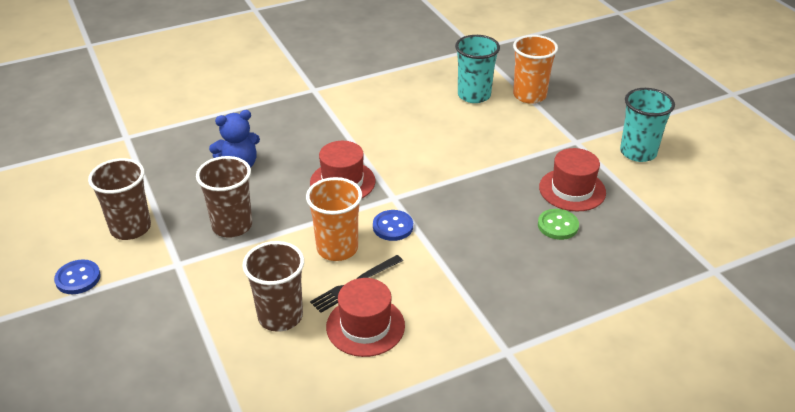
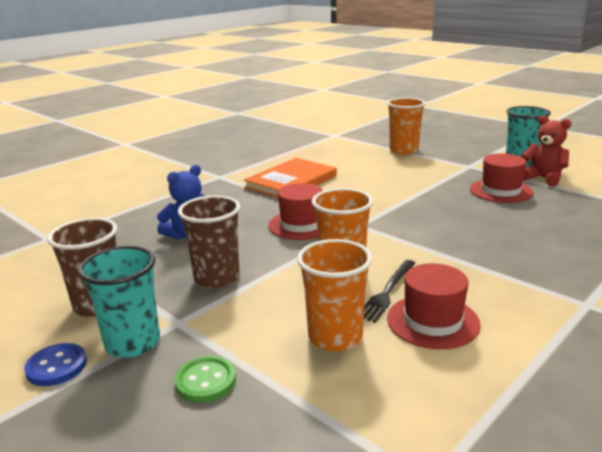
camera: 20 degrees left, 15 degrees down
brown cup [242,241,304,332] -> orange cup [297,239,373,351]
blue button [373,210,413,241] -> none
turquoise cup [455,35,500,103] -> turquoise cup moved to [78,246,160,358]
green button [538,209,579,240] -> green button moved to [174,356,236,403]
none -> orange book [244,158,337,198]
none -> red teddy bear [521,115,571,186]

